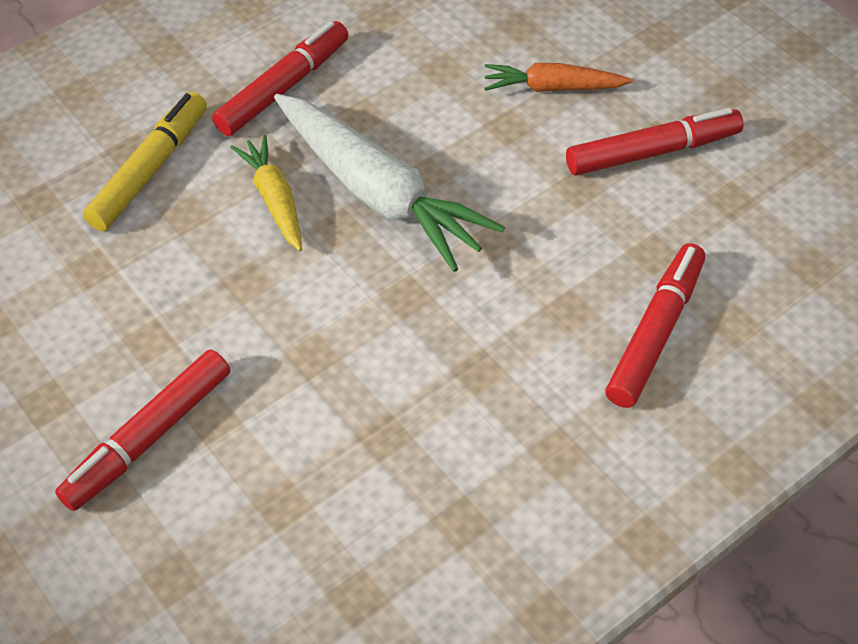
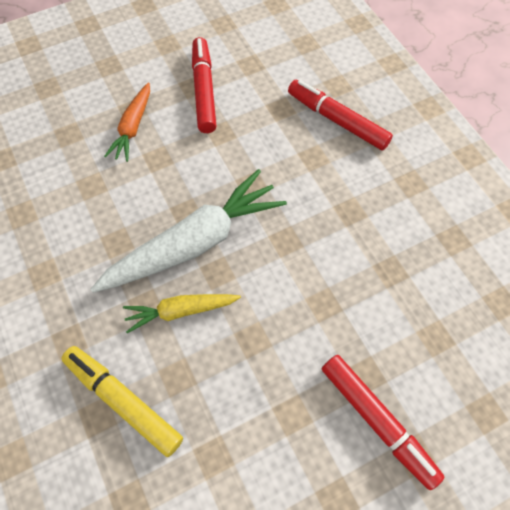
camera: 80 degrees left, 10 degrees up
red marker [212,21,348,136] -> none

